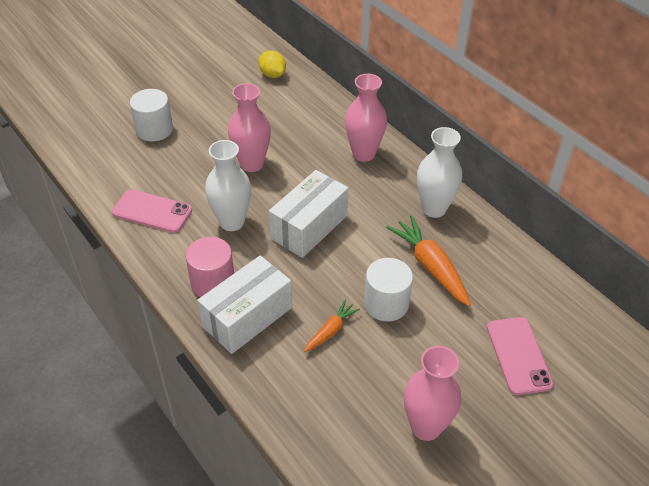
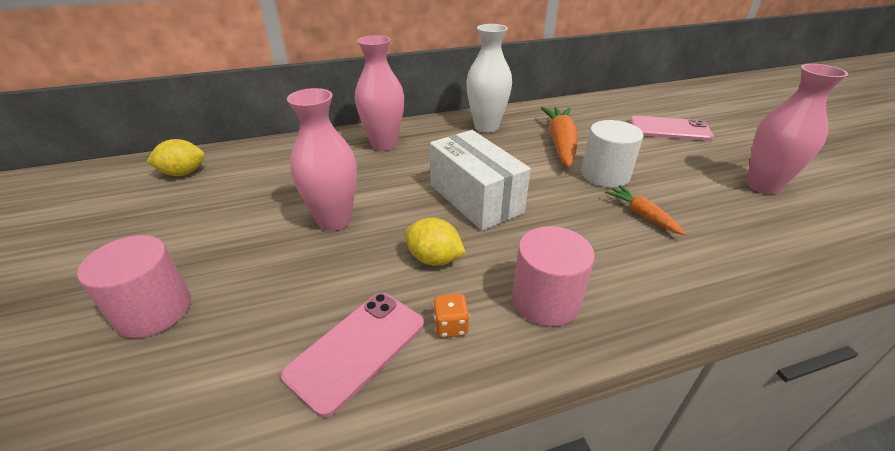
camera: 70 degrees left, 10 degrees down
white cylinder [130,89,173,142] -> pink cylinder [77,235,191,338]
white box [197,255,292,354] -> none
white vase [205,140,251,231] -> yellow lemon [405,218,466,266]
orange carrot [386,215,471,306] -> orange carrot turned 105 degrees clockwise [541,107,578,167]
none -> orange dice [433,294,469,338]

